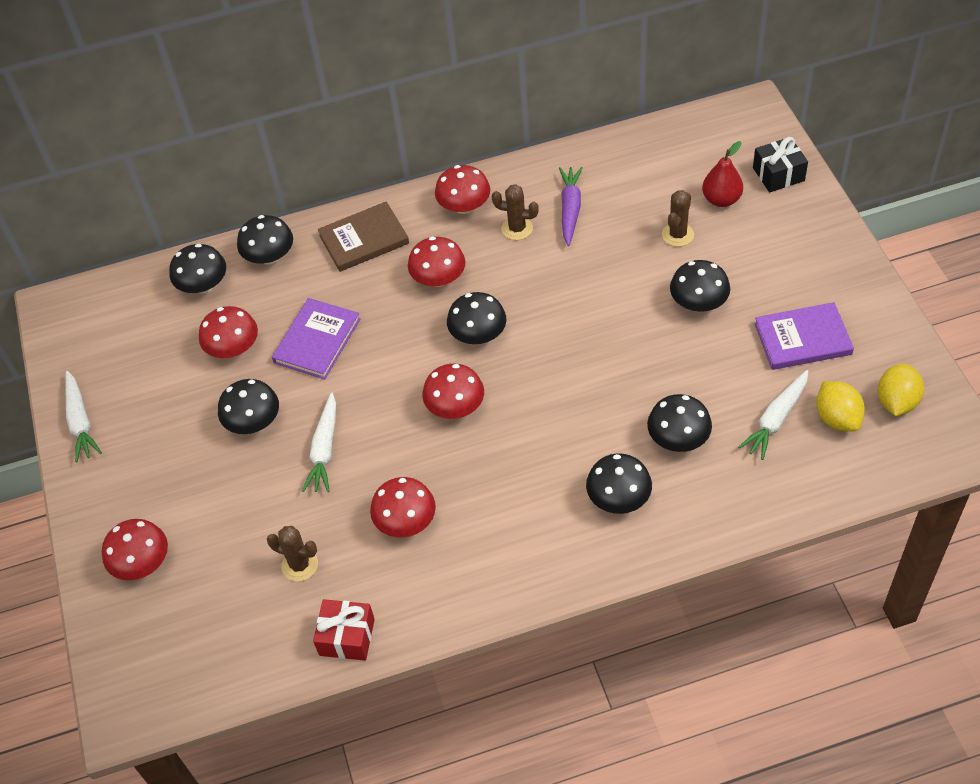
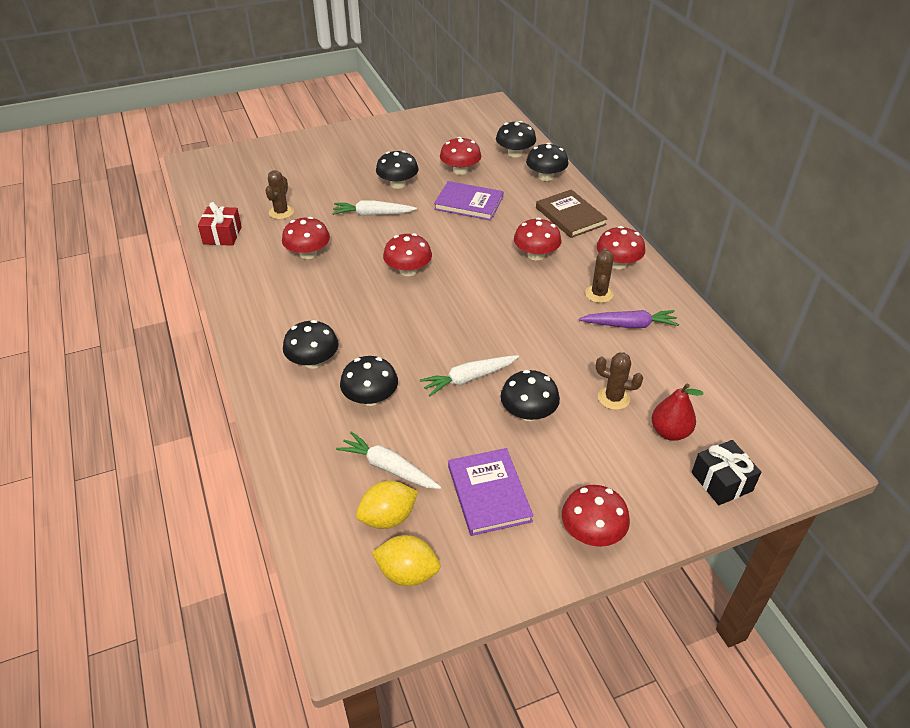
camera: 80 degrees right, 10 degrees down
white carrot [65,371,102,462] -> white carrot moved to [420,355,519,397]
red mushroom [102,519,168,580] -> red mushroom moved to [562,485,630,547]
black mushroom [447,292,506,344] -> none

